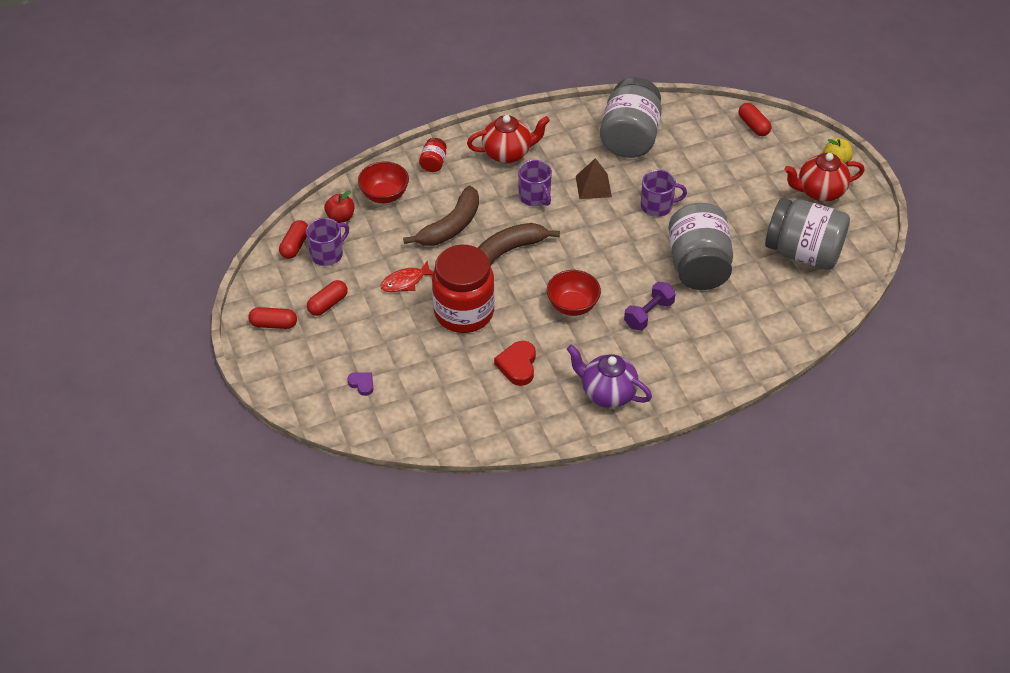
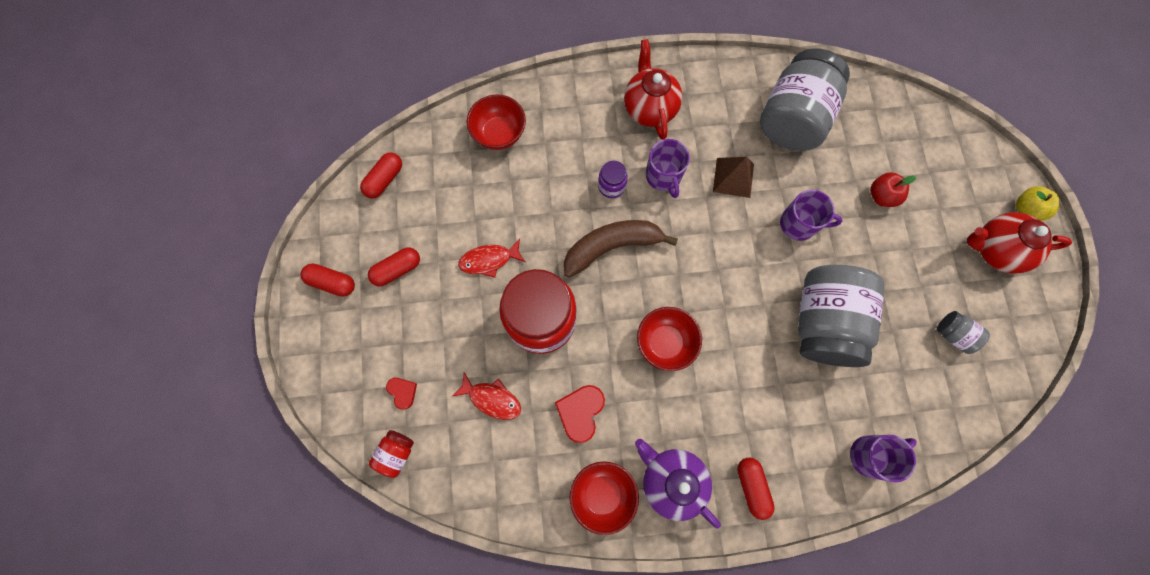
camera: 15 degrees right, 25 degrees up
purple mug [306,218,349,266] -> purple mug moved to [850,435,916,482]
red apple [324,190,354,223] -> red apple moved to [870,172,916,207]
purple heart [347,372,373,396] -> red heart [386,378,417,410]
brown banana [403,186,479,246] -> none
red jar [419,138,447,172] -> red jar moved to [369,430,414,478]
red teapot [467,115,550,163] -> red teapot turned 105 degrees counterclockwise [624,39,682,140]
purple dumbbell [624,282,676,331] -> none
red capsule [739,103,771,136] -> red capsule moved to [737,458,775,520]
grey jar [765,198,850,270] -> grey jar [937,311,990,354], size x0.42
none -> red fish [453,372,521,420]
none -> red bowl [569,461,639,535]
none -> purple jar [598,161,628,198]

